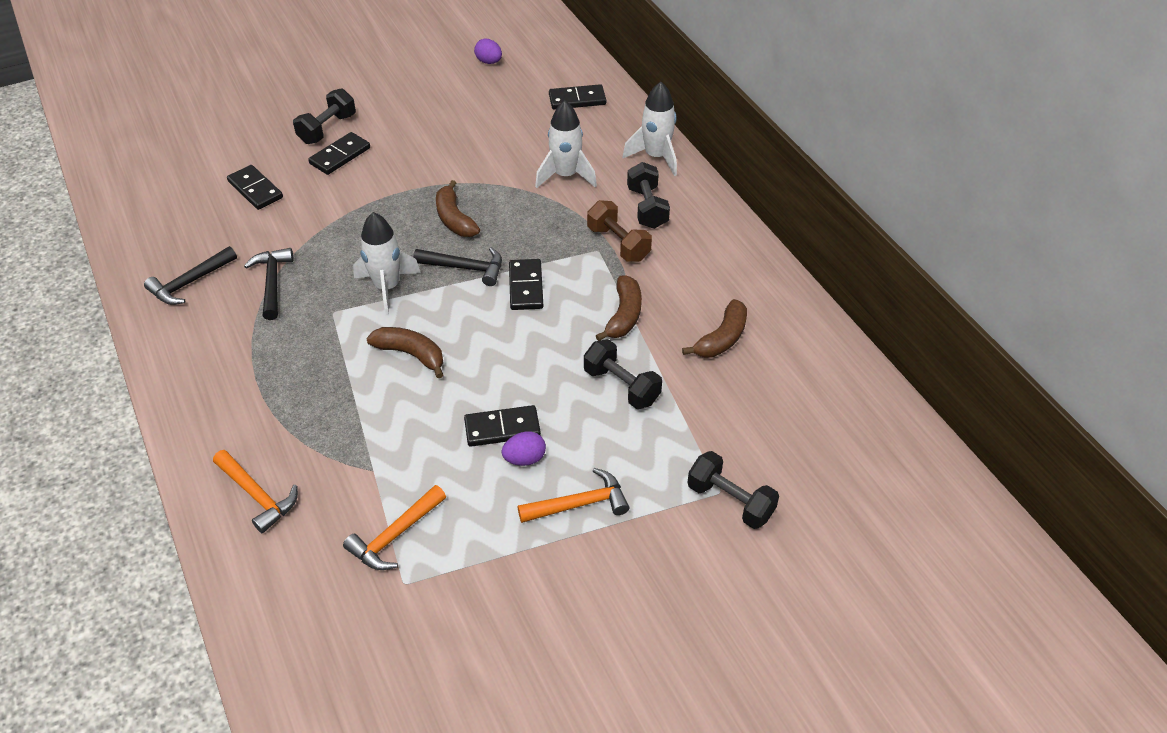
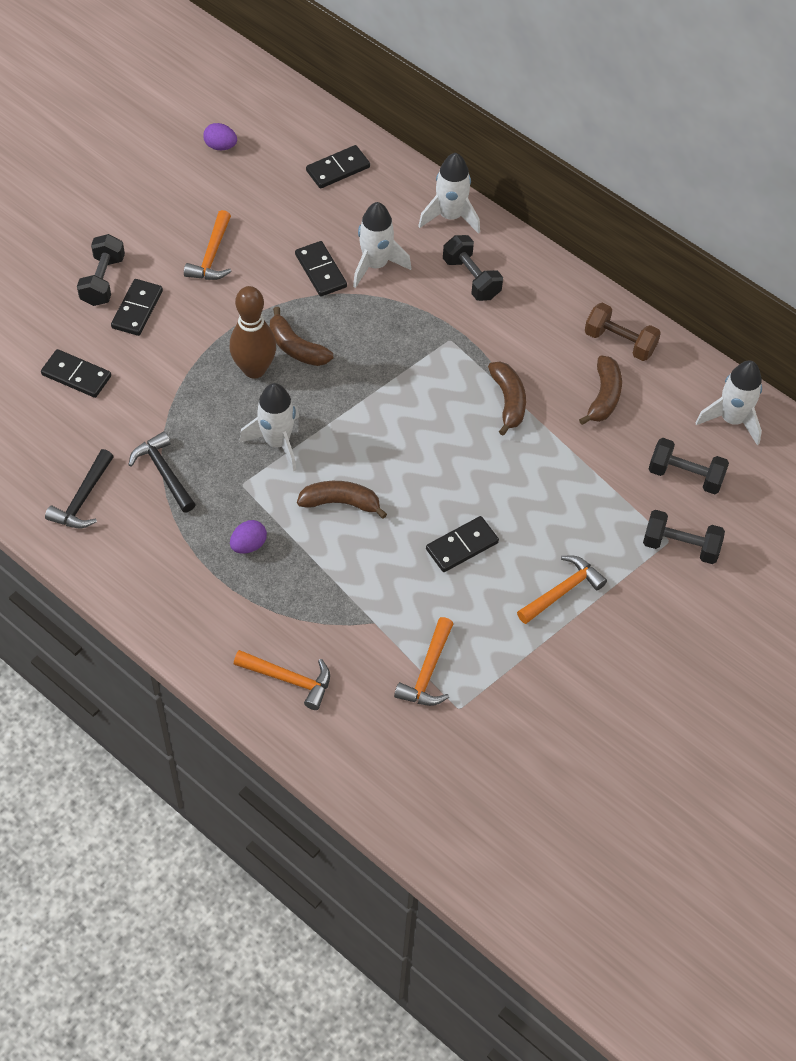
camera: 25 degrees left, 10 degrees up
black hammer [413,247,502,286] -> none
purple egg [501,431,546,466] -> purple egg moved to [230,520,267,554]
black domino [509,259,543,310] -> black domino moved to [295,241,347,296]
black dumbbell [584,339,662,409] -> black dumbbell moved to [649,438,729,494]
brown dumbbell [587,200,652,262] -> brown dumbbell moved to [585,303,661,361]
none -> orange hammer [184,210,232,280]
none -> brown bowling pin [229,286,276,378]
none -> white rocket [695,360,762,445]

